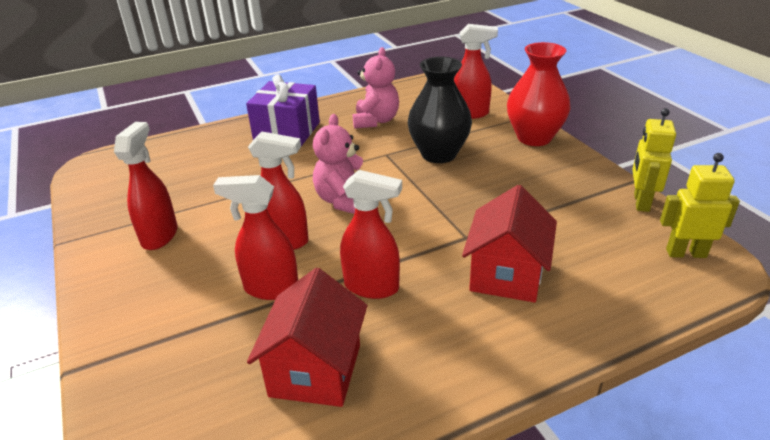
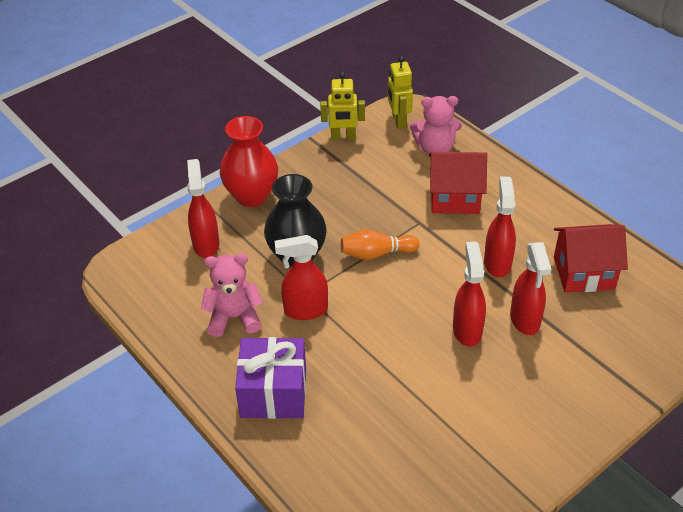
camera: 105 degrees left, 10 degrees up
red spray bottle [114,122,178,250] -> red spray bottle moved to [275,235,328,320]
pink teddy bear [313,114,363,214] -> pink teddy bear moved to [410,96,462,154]
none -> orange bowling pin [341,230,420,260]

